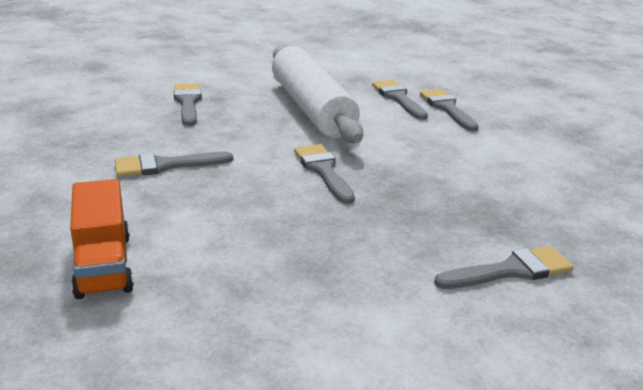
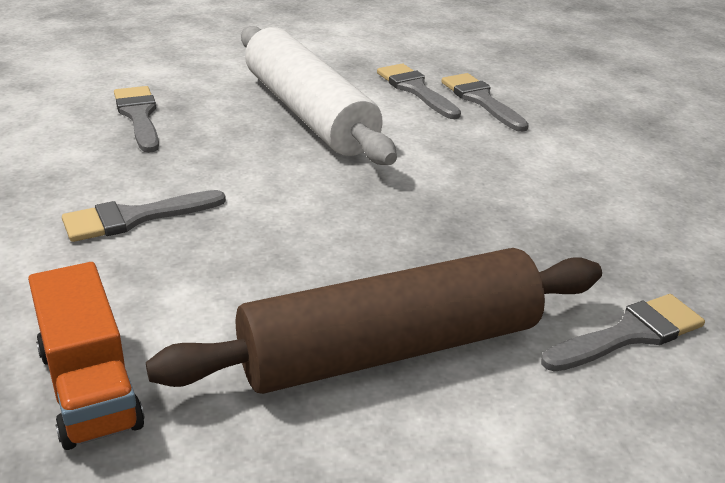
camera: 10 degrees left, 5 degrees up
grey brush [294,144,355,204] -> none
none -> brown rolling pin [146,248,602,394]

